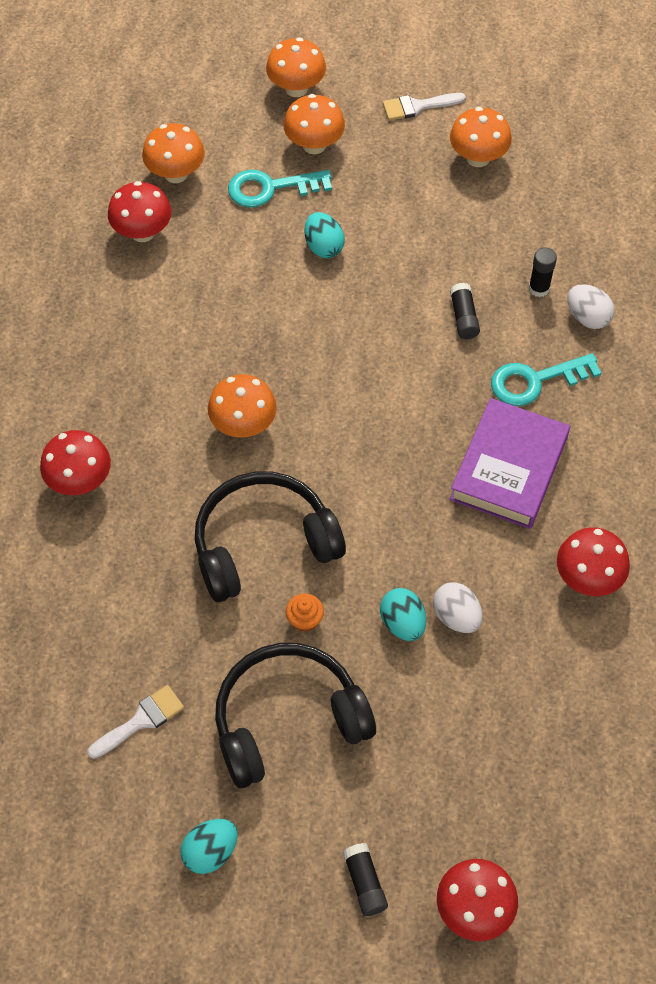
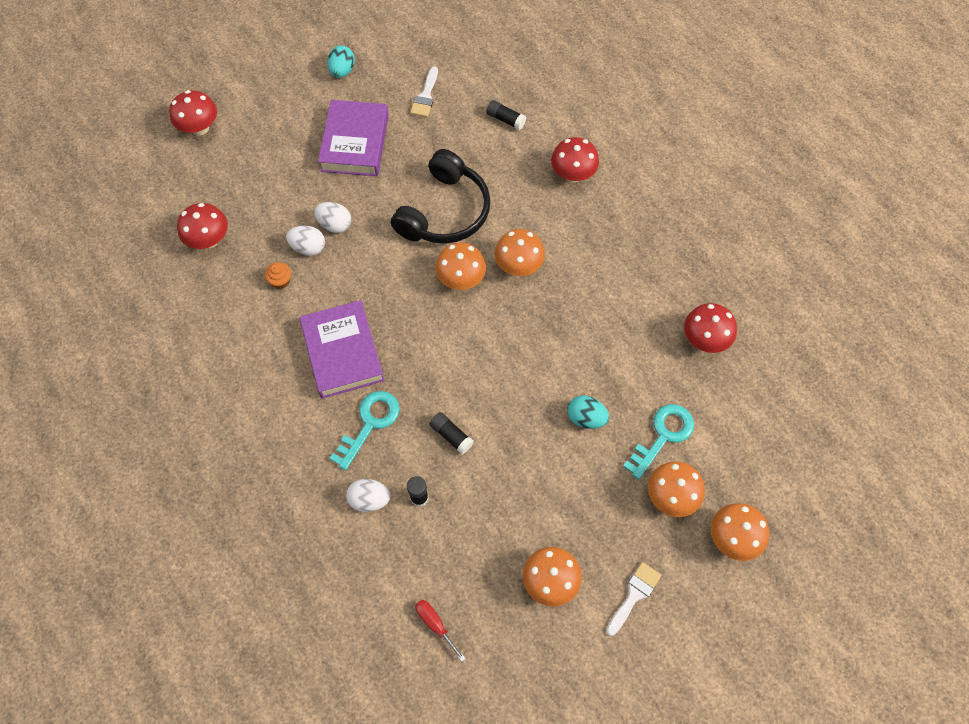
camera: 140 degrees right, 5 degrees up
orange mushroom [142,123,205,183] -> orange mushroom moved to [435,242,486,290]
black headphones [215,643,376,788] -> purple book [318,100,389,176]
orange cupcake [286,594,324,632] -> orange cupcake moved to [265,262,291,289]
black glue stick [343,843,388,916] -> black glue stick moved to [486,100,526,130]
turquoise egg [380,588,426,641] -> white egg [314,202,351,233]
red mushroom [557,527,630,596] -> red mushroom moved to [177,203,228,249]
none -> red screwdriver [415,600,466,661]

